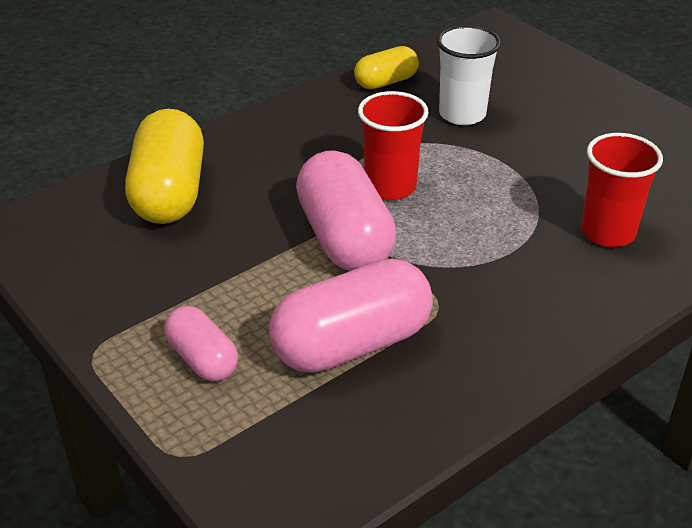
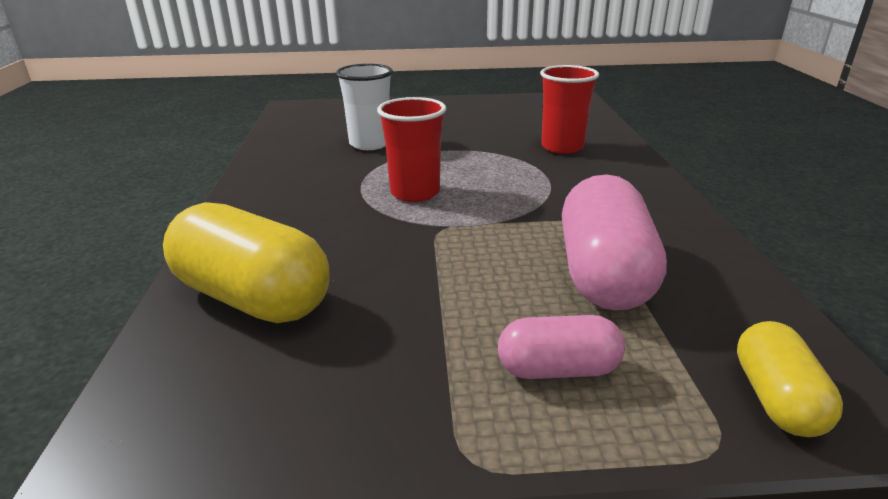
camera: 55 degrees left, 10 degrees down
pink capsule [296,150,396,271] -> none
yellow capsule [354,46,419,89] -> yellow capsule moved to [737,321,843,437]

